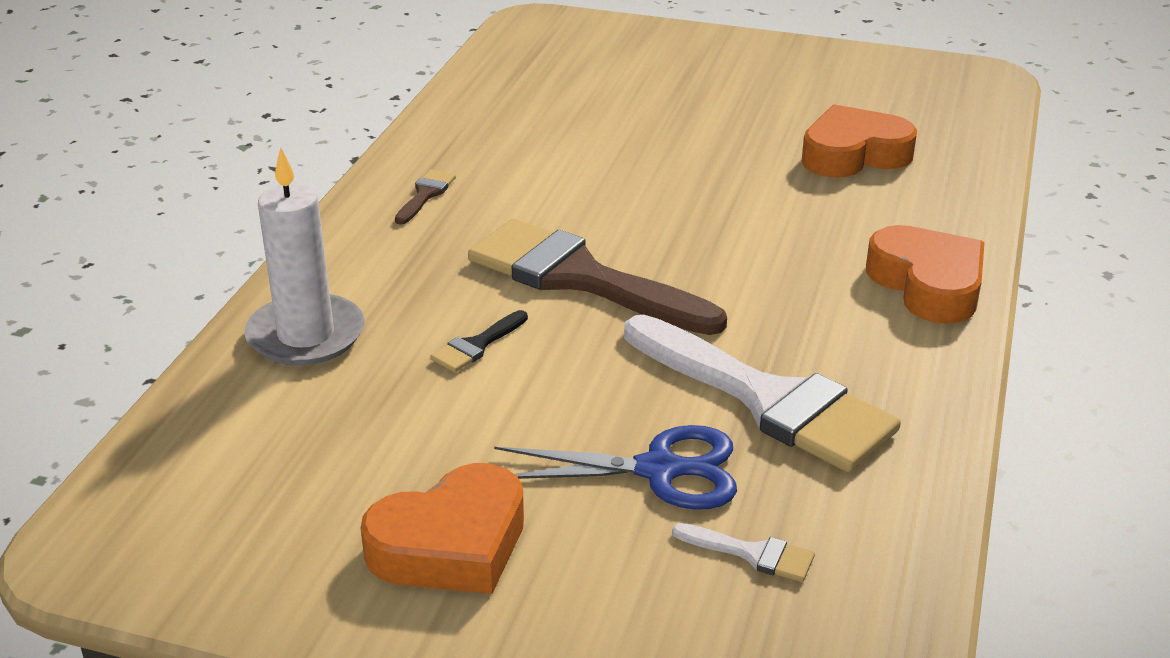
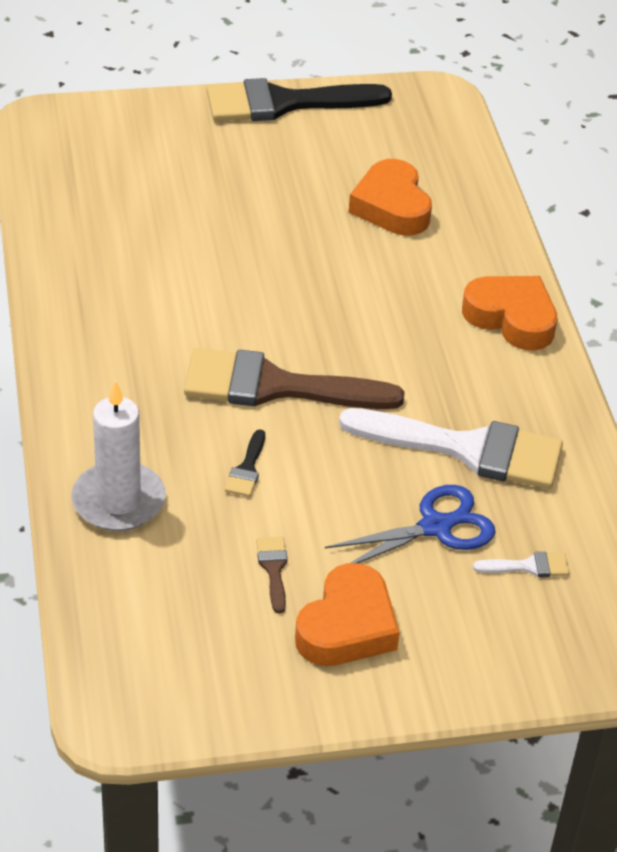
camera: 30 degrees left, 10 degrees up
brown brush [395,170,456,225] -> brown brush moved to [256,536,288,614]
orange heart [802,104,917,178] -> orange heart turned 60 degrees counterclockwise [349,159,432,235]
none -> black brush [206,78,392,121]

